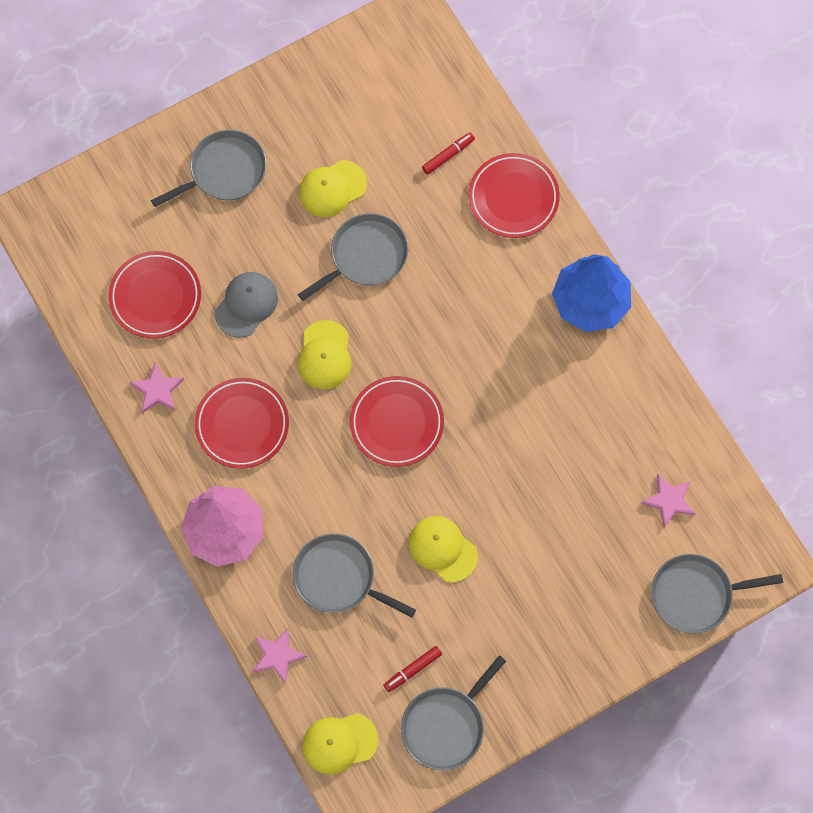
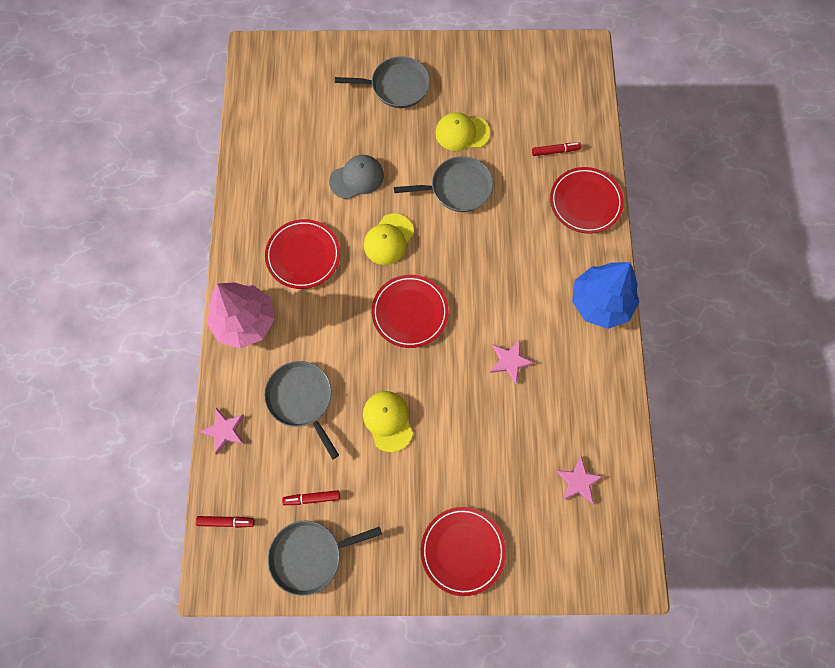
camera: 30 degrees right, 0 degrees up
red plate [108,251,201,339] -> red plate moved to [421,507,506,596]
pink star [130,361,184,413] -> pink star moved to [490,340,535,384]
yellow cap [302,713,378,775] -> red marker [196,516,255,528]
grey pan [651,554,783,634] -> none

